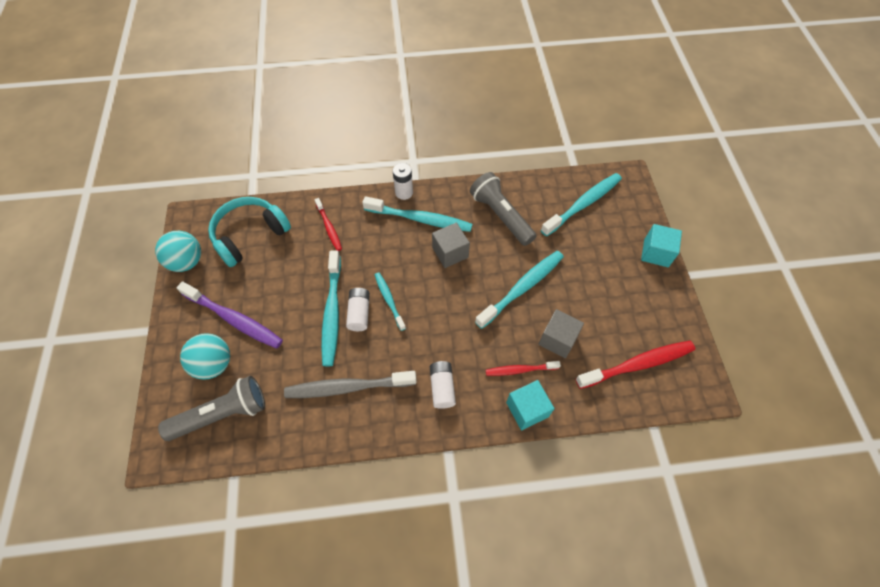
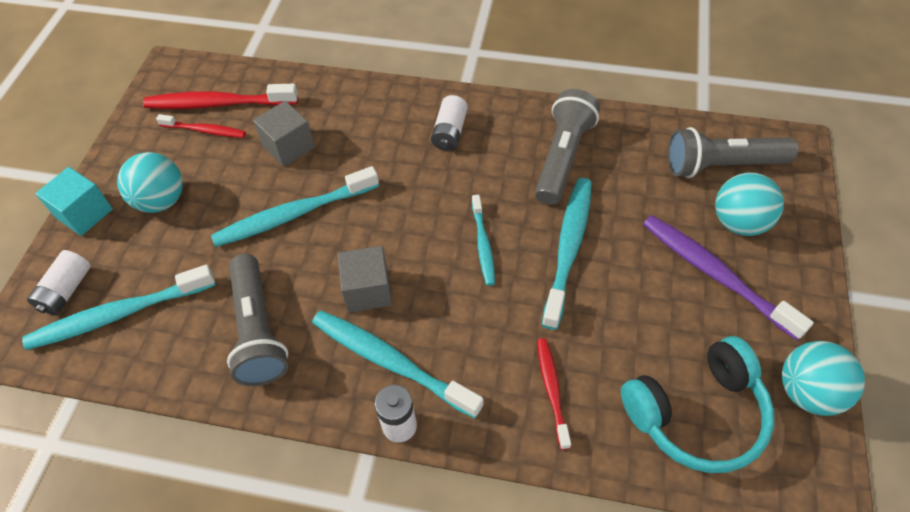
camera: 160 degrees left, 5 degrees down
grey toothbrush [284,371,417,398] -> grey flashlight [535,89,600,205]
white battery [346,288,370,331] -> white battery moved to [27,250,91,315]
red toothbrush [486,361,561,376] -> red toothbrush moved to [156,114,246,138]
turquoise cube [506,380,555,430] -> none
none -> turquoise ball [117,152,183,213]

